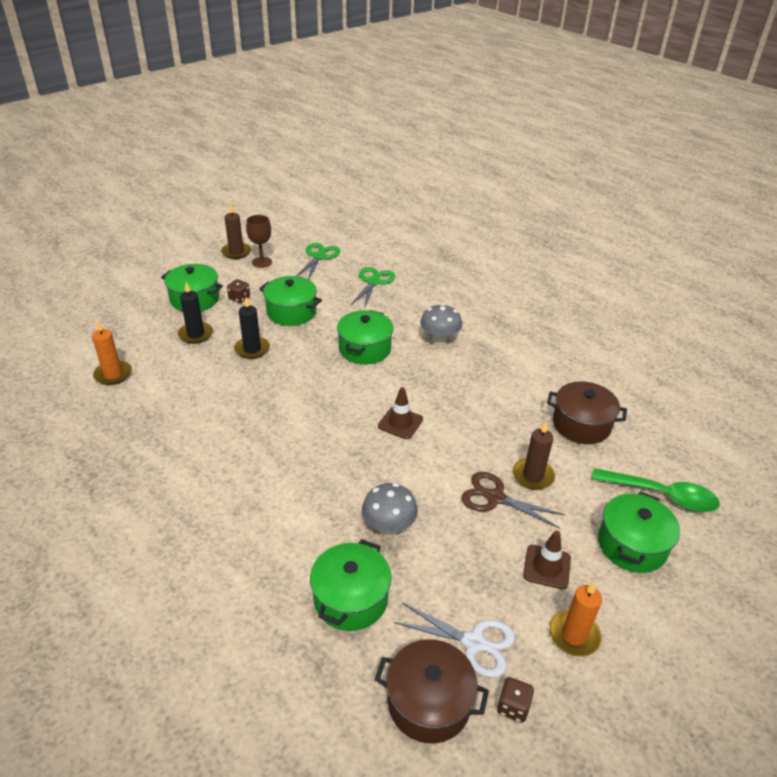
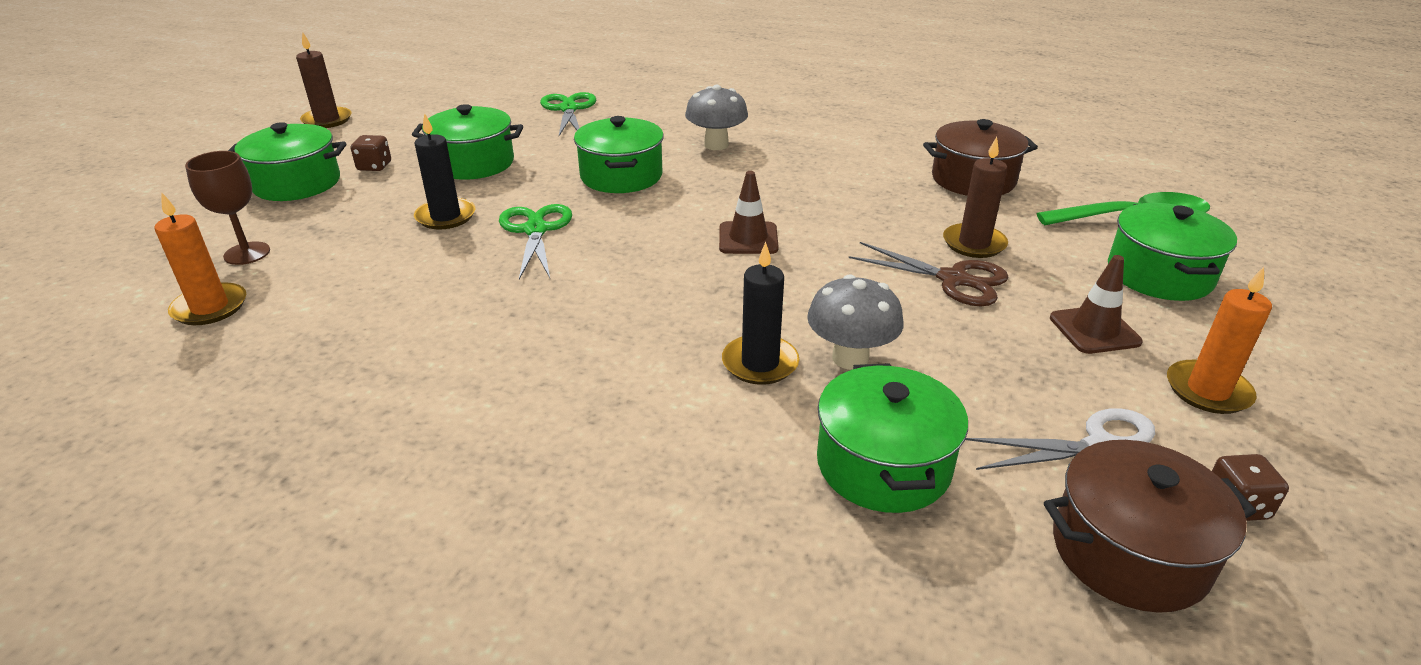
camera: 25 degrees left, 5 degrees down
black candle [178,282,213,344] -> black candle moved to [722,242,799,385]
brown goblet [246,215,272,268] -> brown goblet moved to [185,151,270,265]
green scissors [296,243,340,280] -> green scissors moved to [499,204,572,280]
brown scissors [461,472,566,529] -> brown scissors turned 150 degrees counterclockwise [849,242,1009,306]

